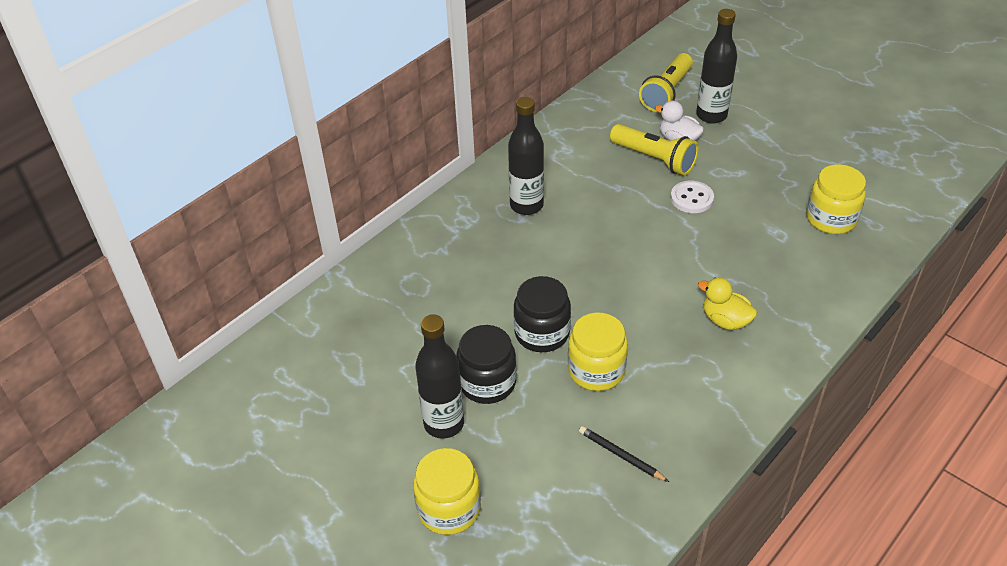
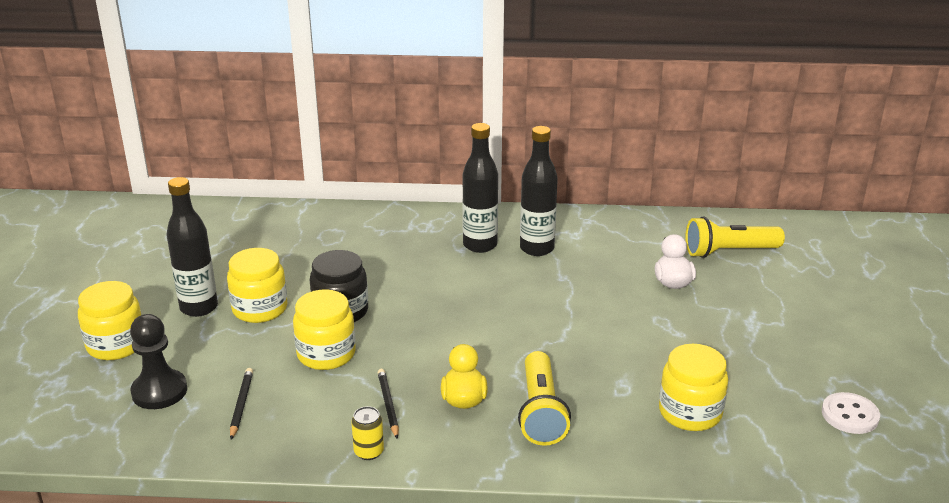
camera: 50 degrees right, 15 degrees down
black jar [456,325,517,404] -> yellow jar [227,248,287,323]
yellow flashlight [610,124,699,175] -> yellow flashlight moved to [518,351,571,446]
white button [671,180,714,213] -> white button moved to [822,392,880,434]
black bottle [696,9,737,124] -> black bottle moved to [520,126,558,256]
none -> black pawn [130,314,187,409]
none -> yellow can [351,406,384,460]
none -> black pencil [377,369,399,439]

